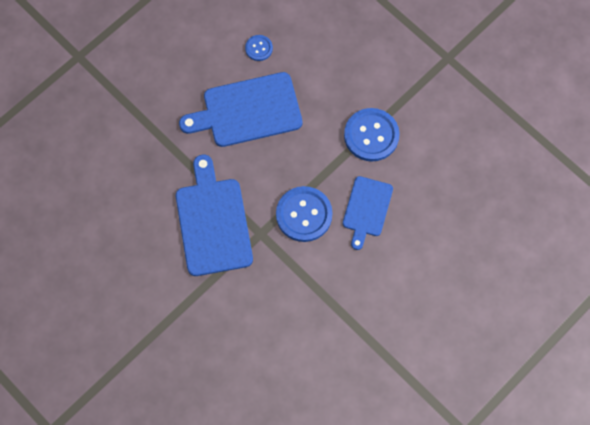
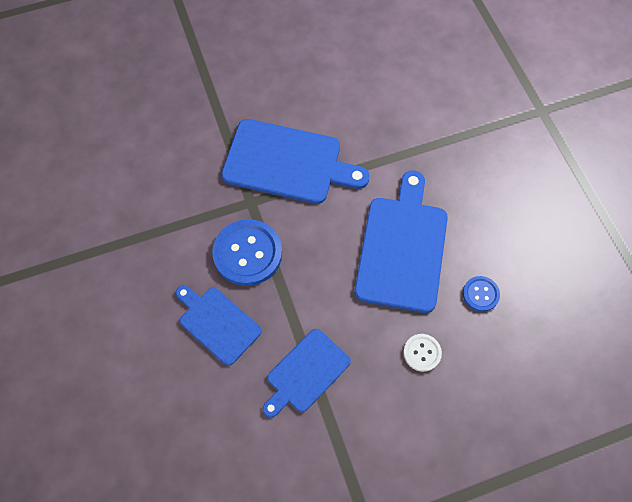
camera: 115 degrees right, 5 degrees down
blue button [344,108,400,162] -> blue cutting board [262,329,351,418]
none -> white button [403,334,442,372]

